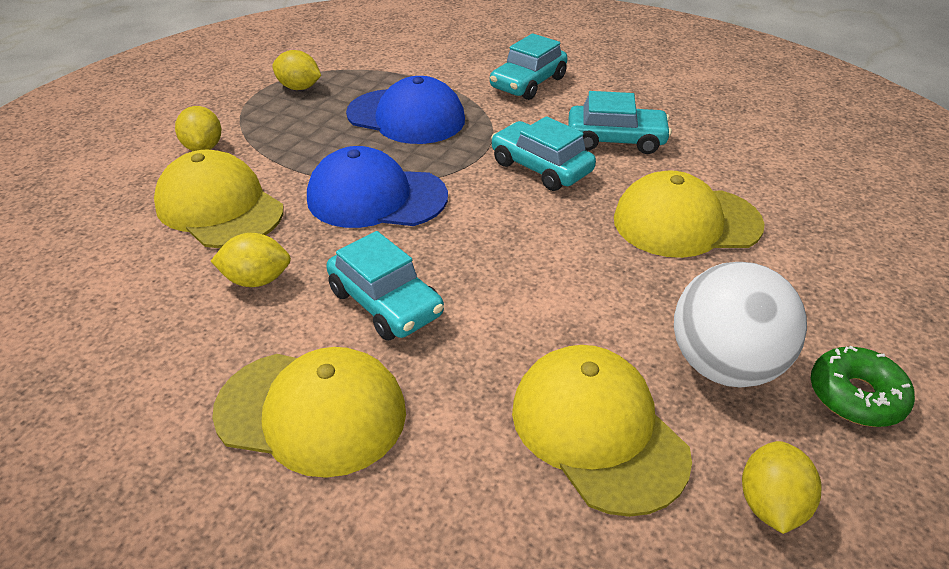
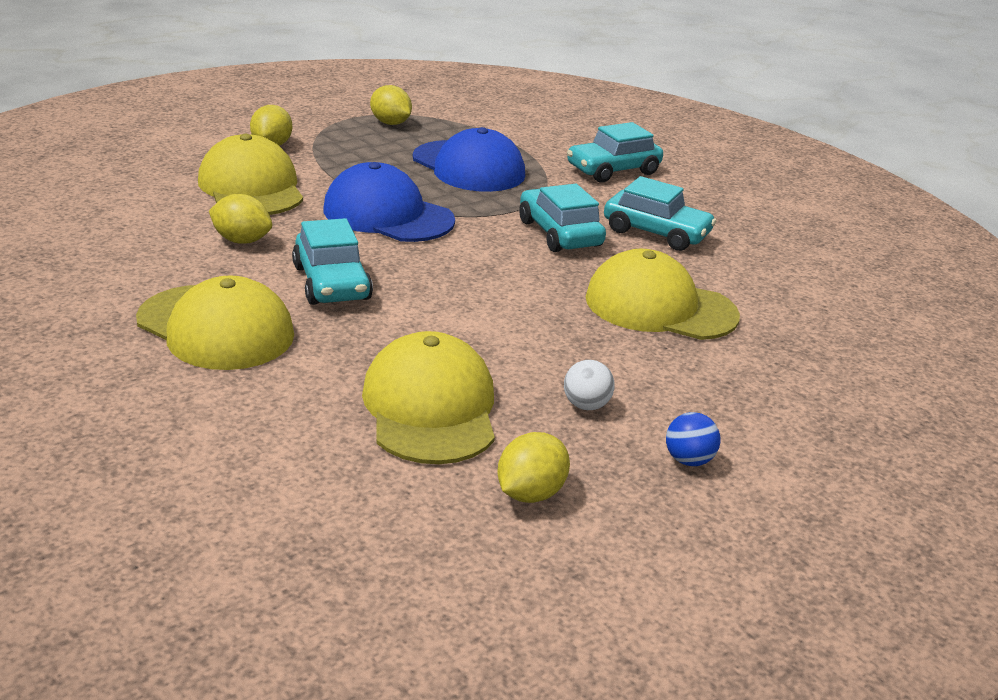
camera: 20 degrees right, 10 degrees down
white ball [674,262,807,388] -> white ball [564,360,615,410], size x0.43
green donut [811,346,915,427] -> blue ball [666,412,721,466]

